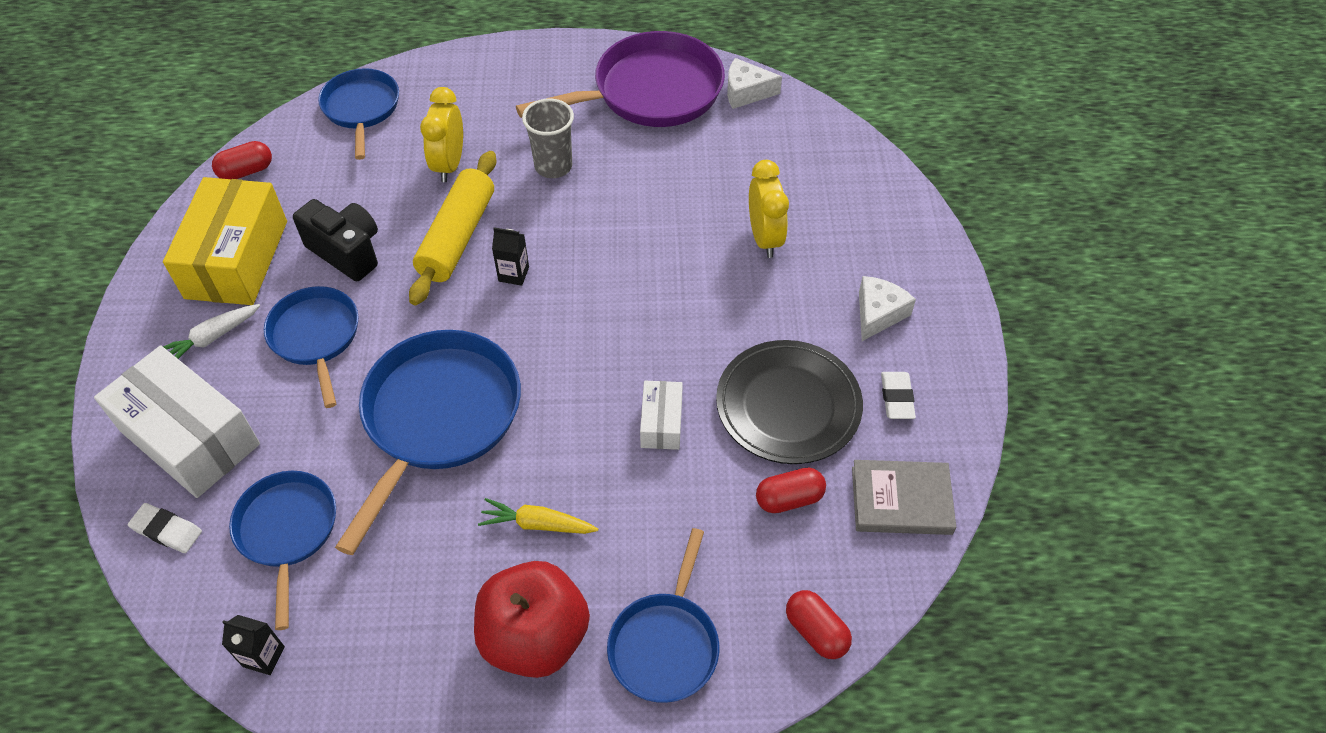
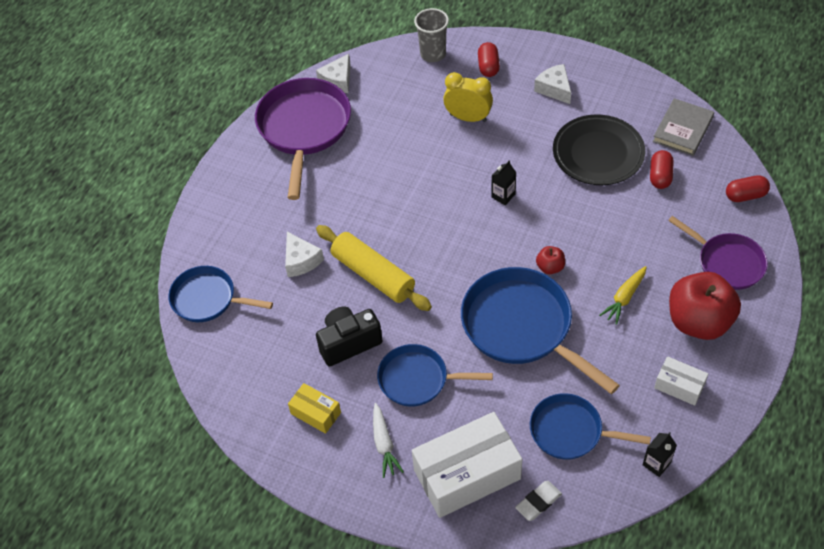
camera: 60 degrees left, 0 degrees up
yellow box [163,177,287,305] -> yellow box [288,383,341,434], size x0.49
red capsule [212,141,272,179] -> red capsule moved to [478,42,500,77]
yellow clock [420,87,463,182] -> white cheese [285,232,324,277]
black carton [492,227,529,286] -> black carton moved to [491,161,516,205]
grey cup [522,99,574,178] -> grey cup moved to [414,8,449,62]
blue pan [607,528,719,703] -> purple pan [668,216,768,290]
white box [640,381,683,450] -> white box moved to [654,356,708,406]
white eraser [881,372,916,419] -> none
none -> red apple [536,246,565,274]

